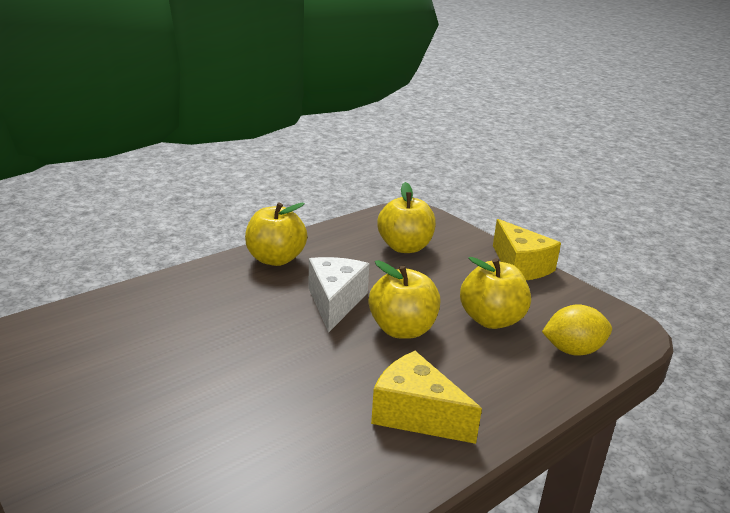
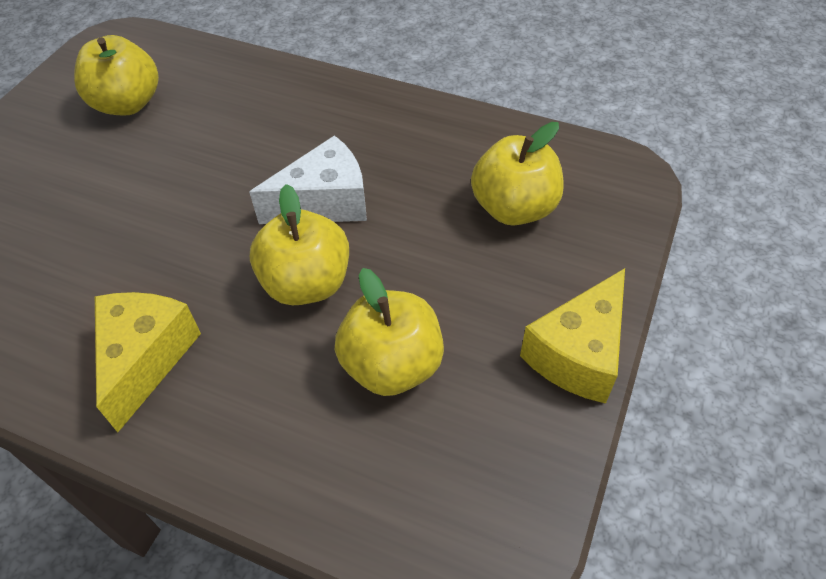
camera: 65 degrees right, 25 degrees up
yellow apple [245,202,307,266] -> yellow apple moved to [74,35,159,115]
yellow lemon [542,304,612,356] -> none

